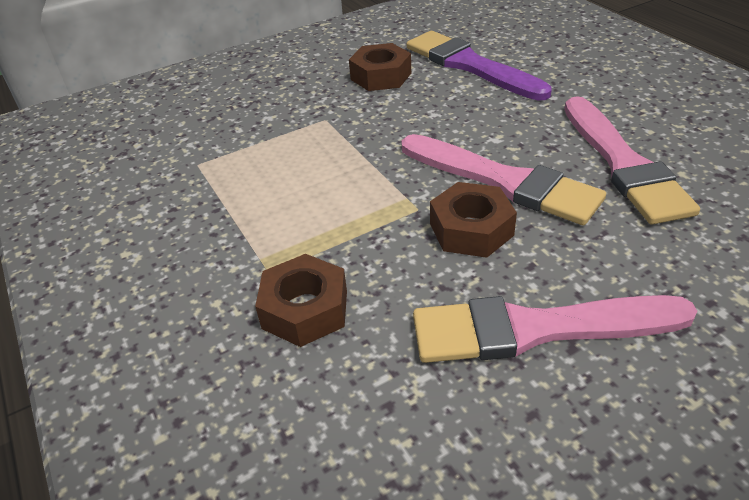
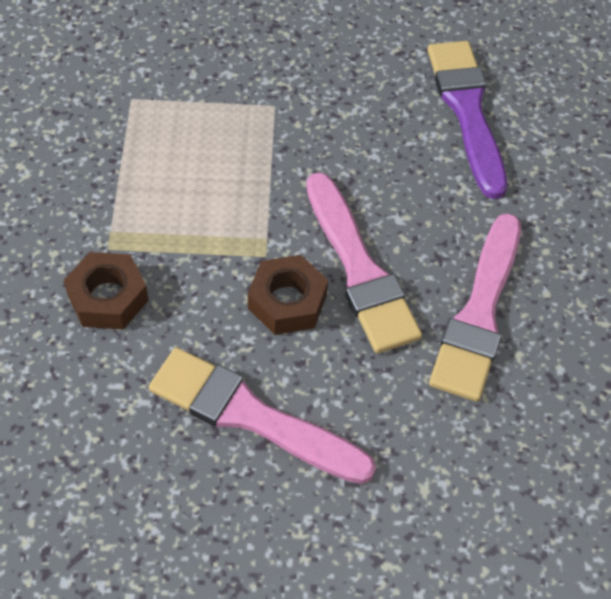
camera: 25 degrees right, 15 degrees up
brown nut [349,43,411,91] -> none

